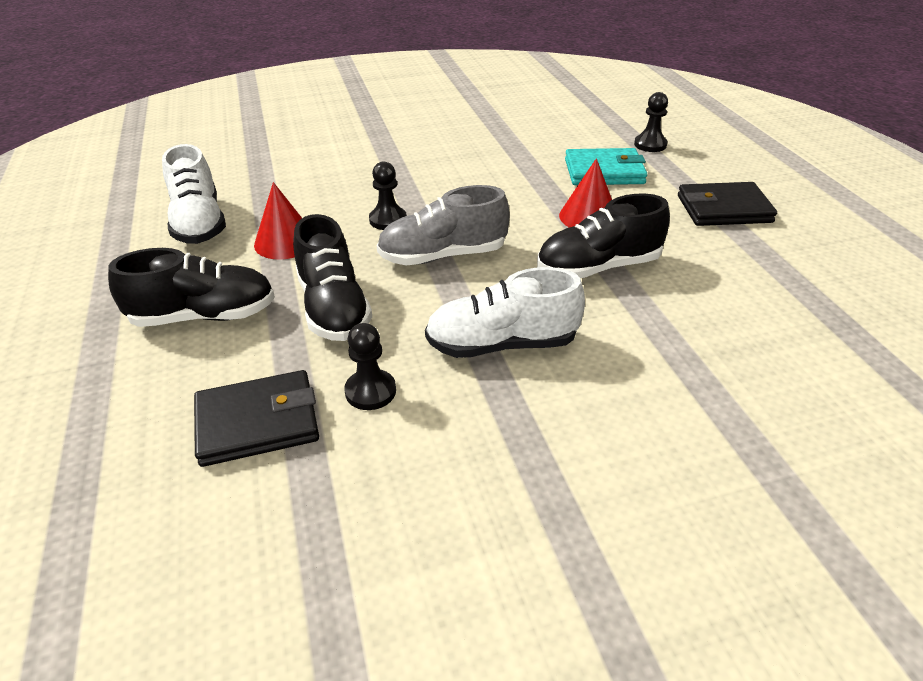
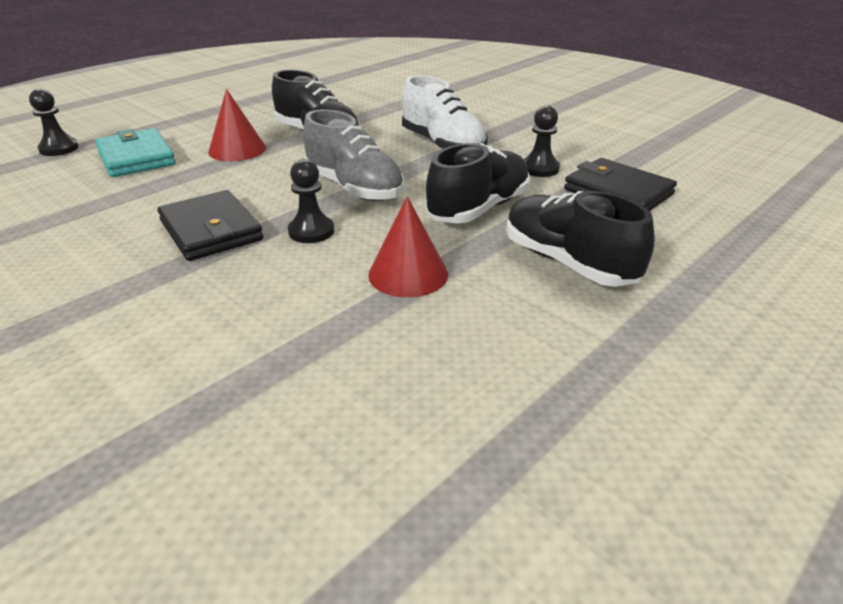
camera: 120 degrees left, 5 degrees down
white shoe [162,144,226,244] -> none
black wallet [678,182,777,226] -> black wallet moved to [157,190,263,261]

